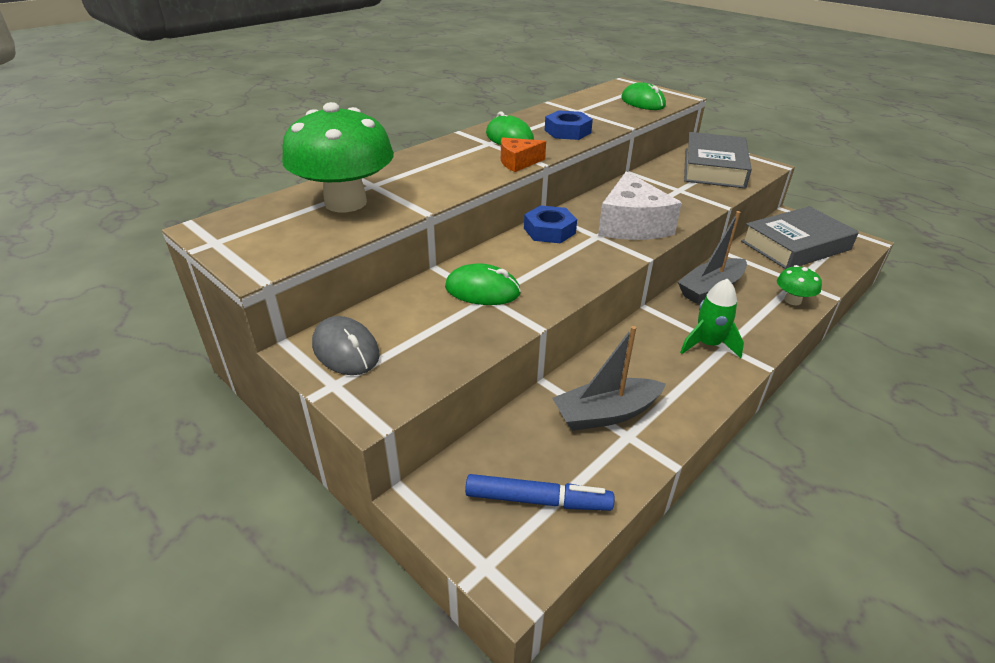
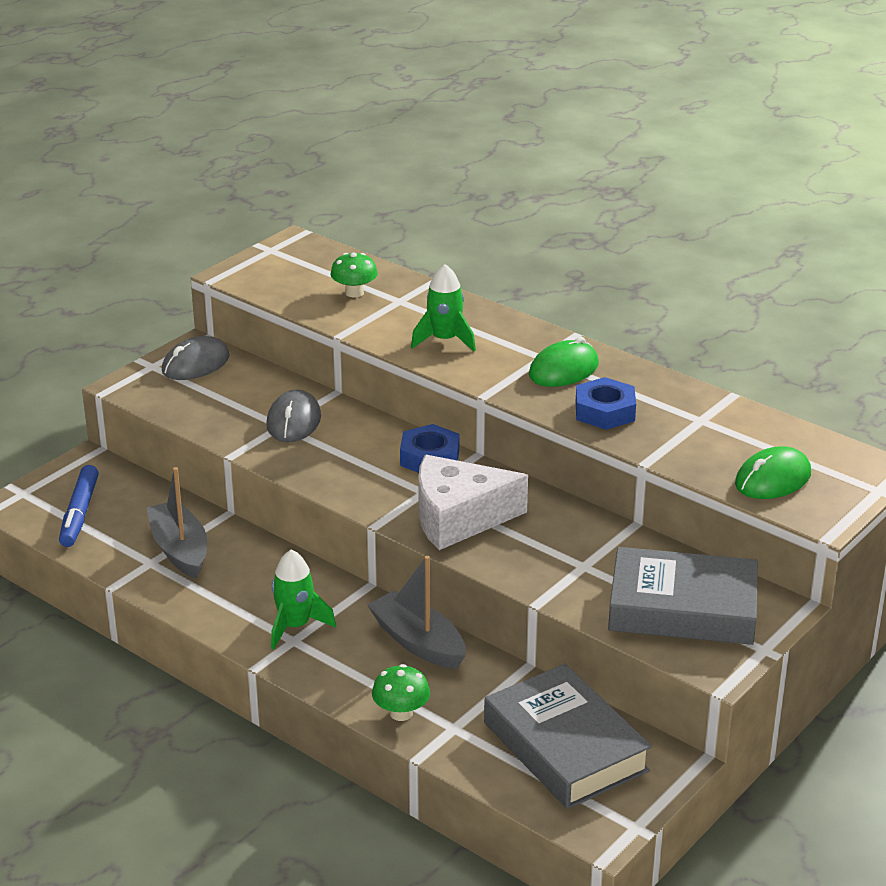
camera: 85 degrees right, 5 degrees down
green mushroom [282,102,394,212] -> green mushroom [330,253,378,297], size x0.45
green mouse [445,263,521,305] -> grey mouse [266,390,321,442]
orange cheese [501,137,546,172] -> none
none -> green rocket [411,264,476,352]

